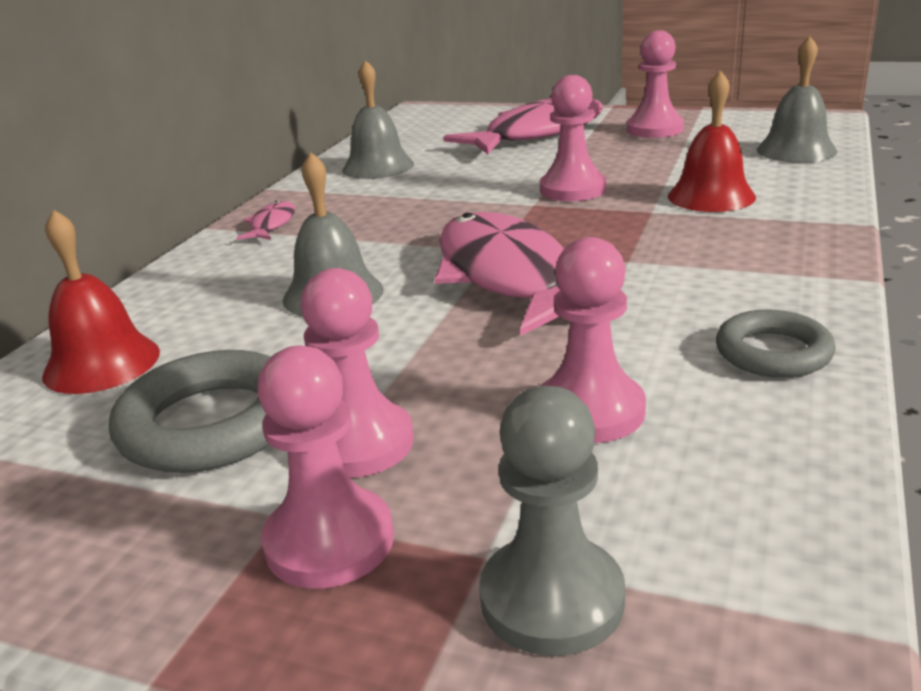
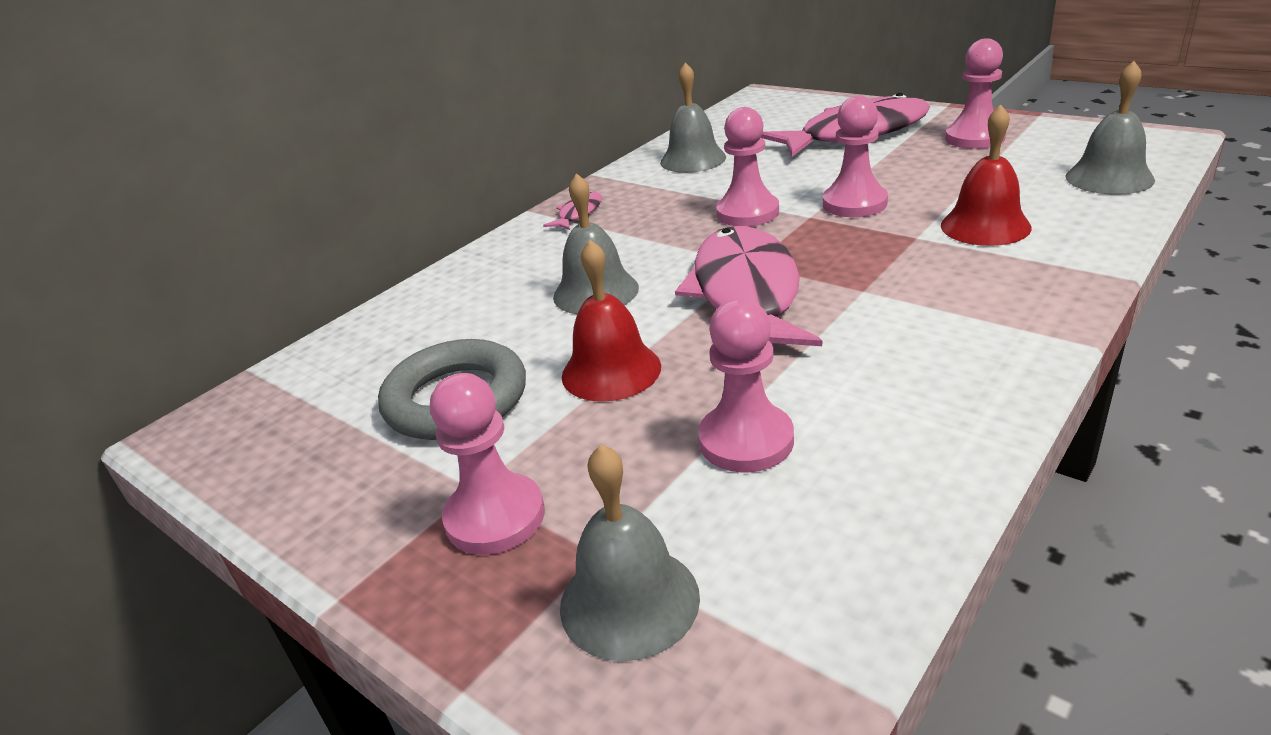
camera: 20 degrees right, 5 degrees up
red bell [42,209,160,394] -> red bell moved to [562,240,661,402]
pink pawn [301,268,414,478] -> pink pawn moved to [716,107,779,227]
grey pawn [479,386,625,656] -> grey bell [560,444,700,661]
grey ring [716,309,836,378] -> none

